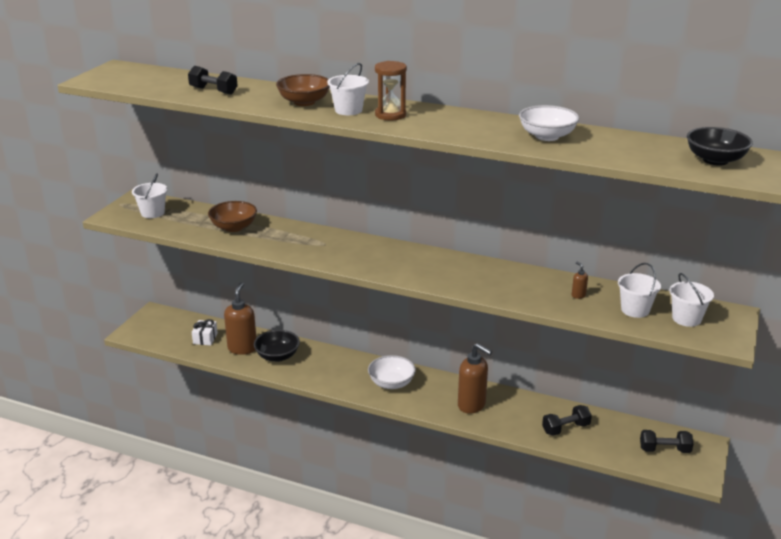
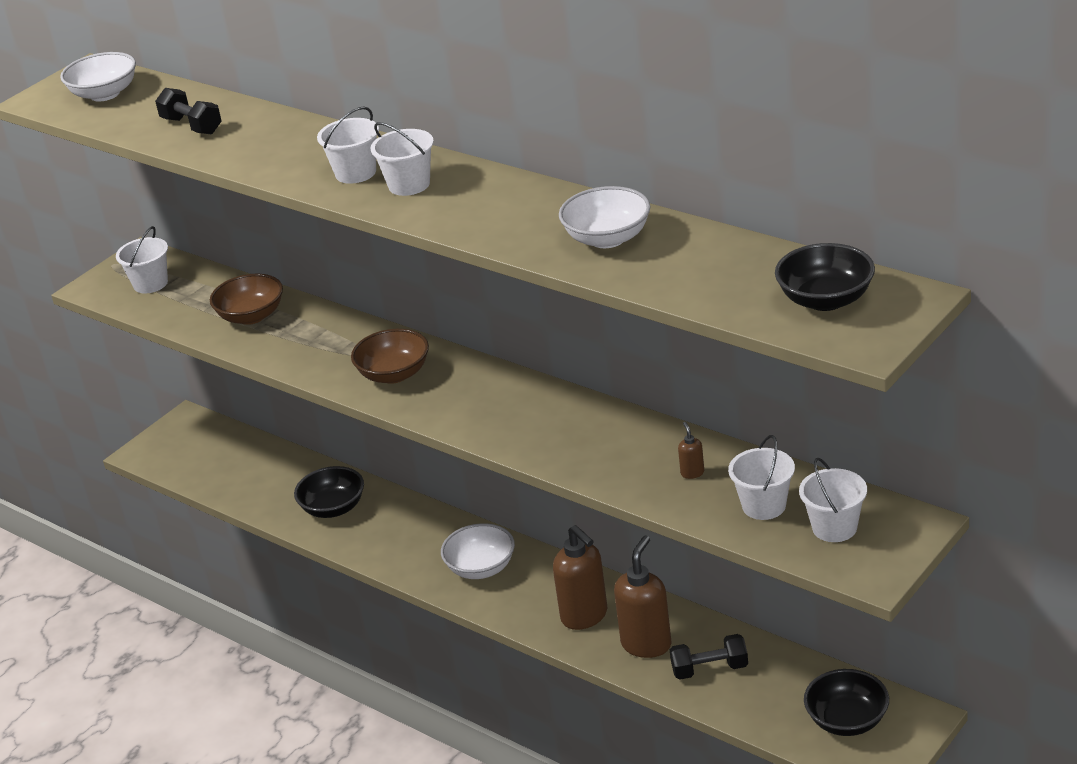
camera: 20 degrees right, 5 degrees up
white gift [192,319,218,346] -> none
brown soap dispenser [224,282,256,355] -> brown soap dispenser moved to [614,536,672,658]
brown bowl [276,74,330,106] -> brown bowl moved to [351,329,429,384]
brown hourglass [375,61,407,121] -> white bucket [371,122,434,196]
black dumbbell [640,430,693,453] -> black bowl [804,669,889,736]
none -> white bowl [60,52,136,102]

